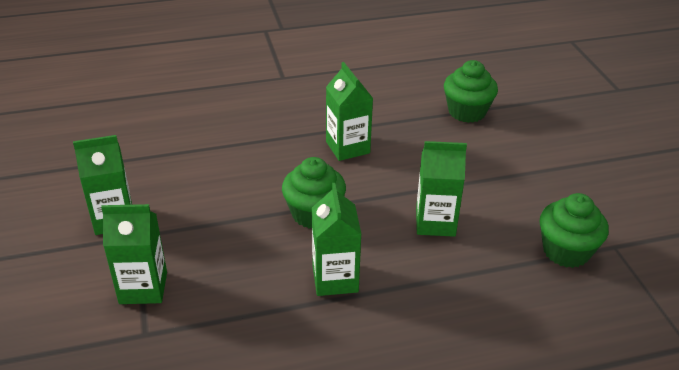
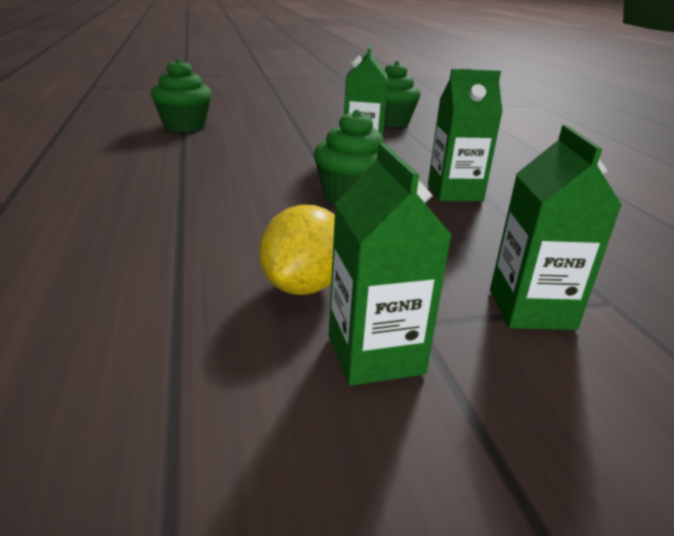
camera: 90 degrees left, 10 degrees down
green carton [326,62,373,161] -> none
none -> yellow lemon [259,205,335,295]

